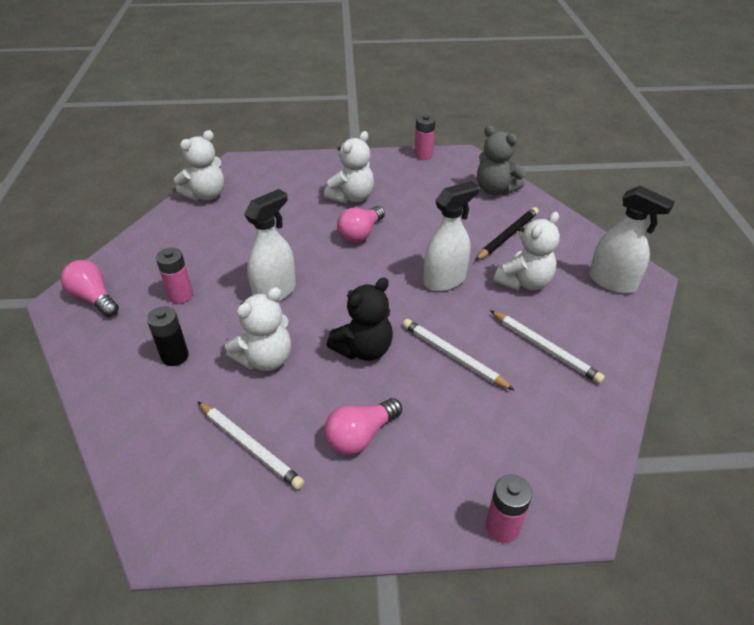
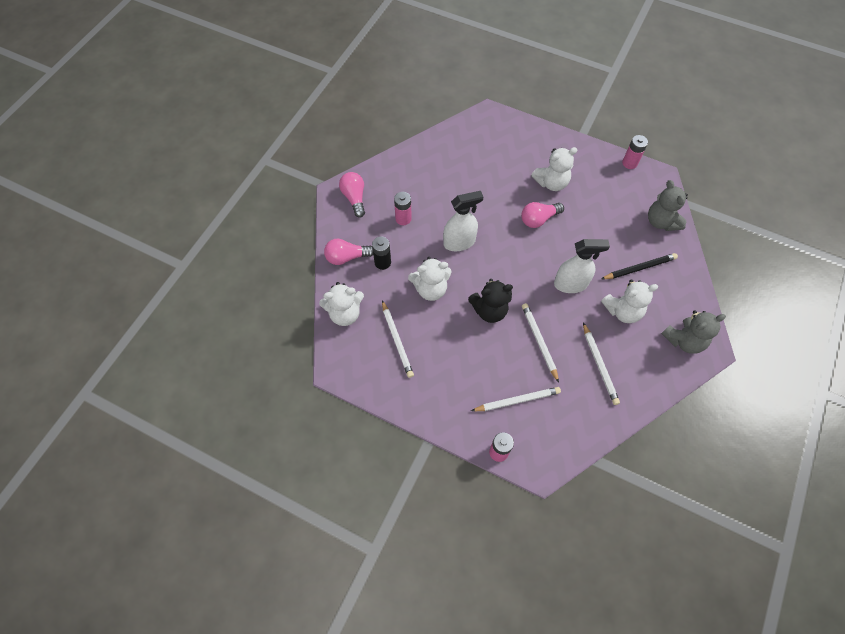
camera: 30 degrees right, 20 degrees up
white teddy bear [174,130,224,201] -> white teddy bear moved to [319,282,364,326]
pink light bulb [324,398,402,455] -> pink light bulb moved to [324,239,373,265]
white spray bottle [589,186,675,294] -> grey teddy bear [661,310,726,354]
none -> white pencil [471,387,561,411]

